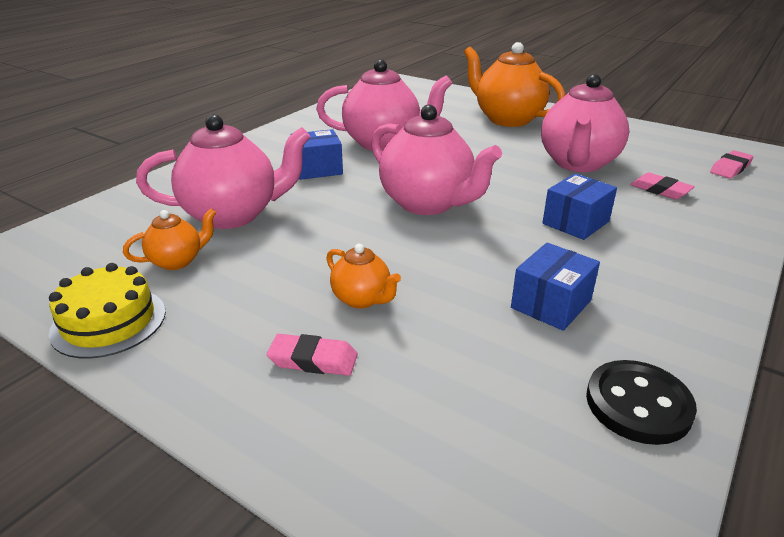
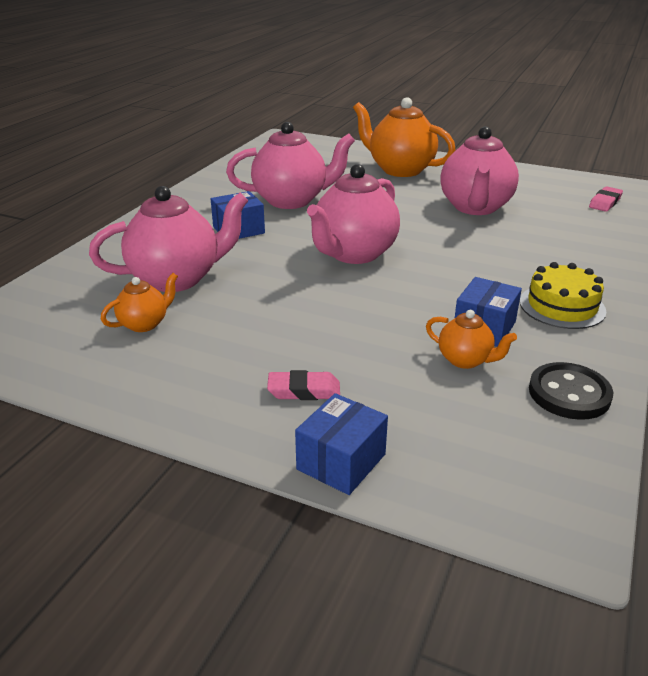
camera: 10 degrees left, 0 degrees up
yellow cake [49,263,166,359] -> yellow cake moved to [520,262,607,329]
orange teapot [326,244,401,308] -> orange teapot moved to [426,310,517,369]
pink teapot [371,104,502,215] -> pink teapot turned 90 degrees clockwise [307,164,400,264]
blue box [542,173,617,240] -> blue box moved to [295,393,388,495]
pink eraser [630,172,695,199] -> none

